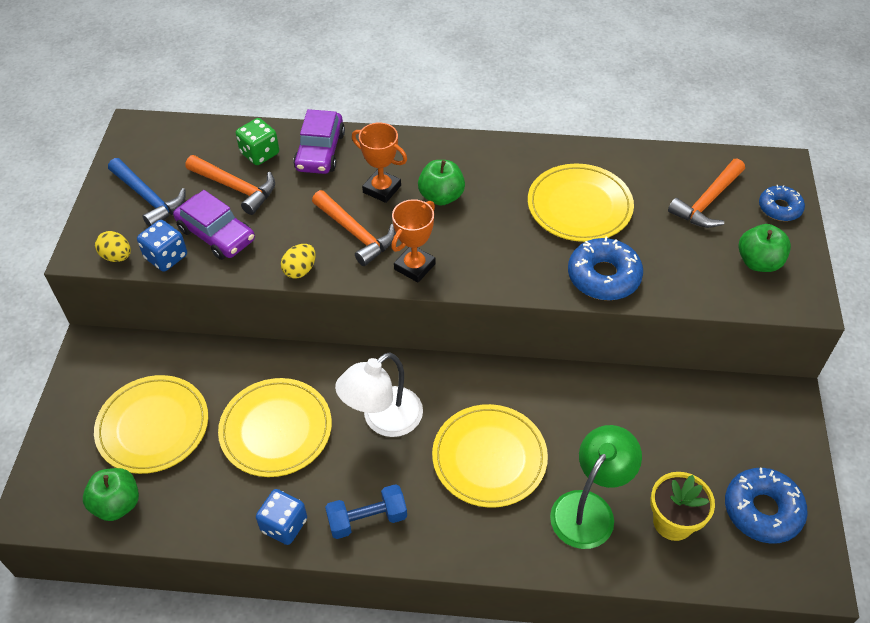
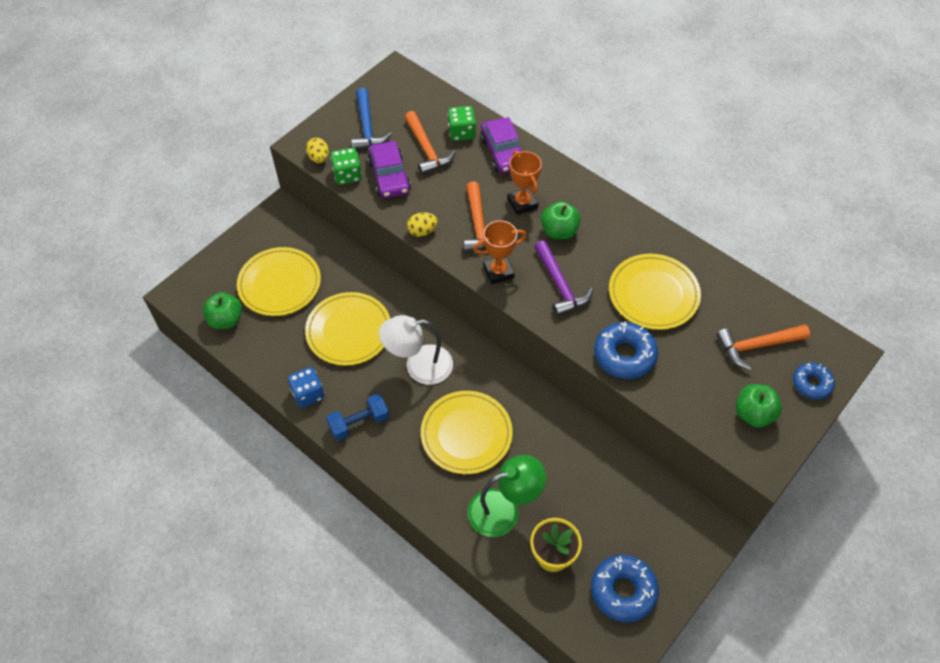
camera: 35 degrees right, 5 degrees up
blue dice [137,220,187,272] -> green dice [330,148,362,185]
purple car [293,109,345,174] -> purple car turned 60 degrees counterclockwise [480,117,522,173]
blue dumbbell [325,484,407,539] -> blue dumbbell turned 45 degrees counterclockwise [326,394,389,440]
none -> purple hammer [535,240,593,317]

